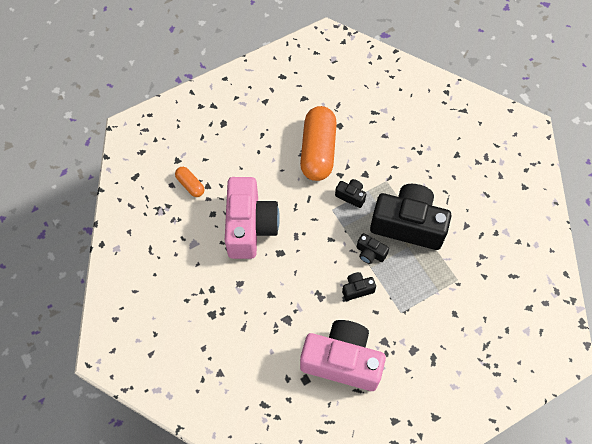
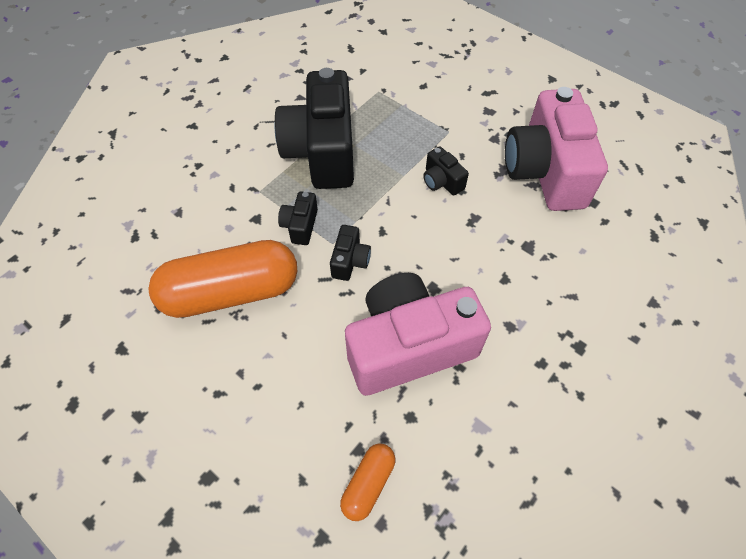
camera: 110 degrees left, 5 degrees down
black camera [357,233,389,264] -> black camera moved to [330,225,371,281]

